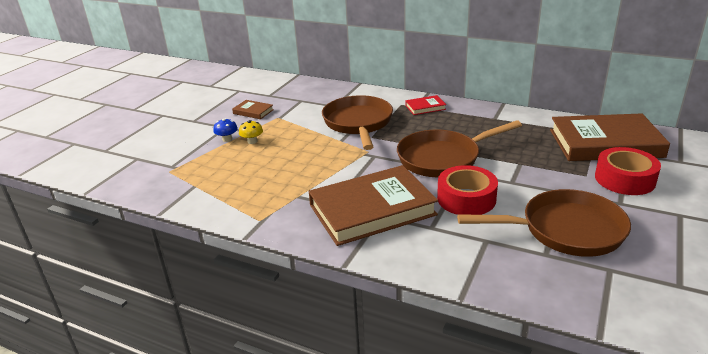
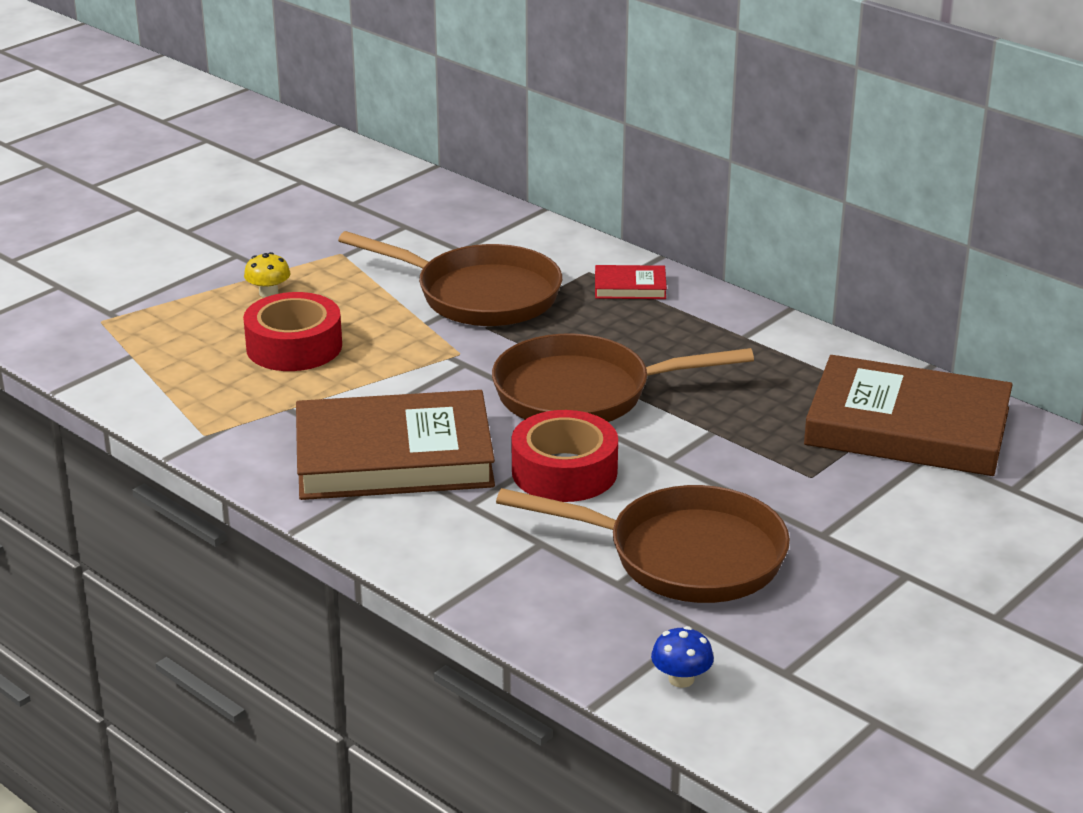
camera: 15 degrees right, 0 degrees up
blue mushroom [213,118,238,142] -> blue mushroom moved to [651,626,714,688]
brown book [232,100,274,119] -> none
brown pan [322,95,393,150] -> brown pan turned 105 degrees clockwise [338,231,562,326]
red tape [595,147,661,195] -> red tape moved to [243,292,342,371]

